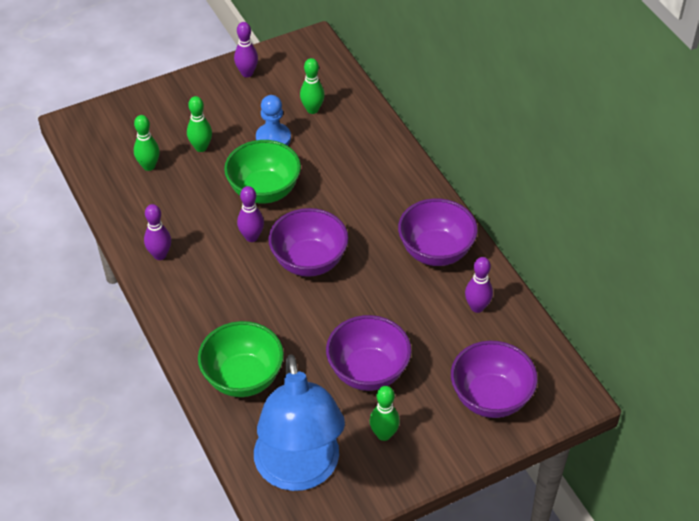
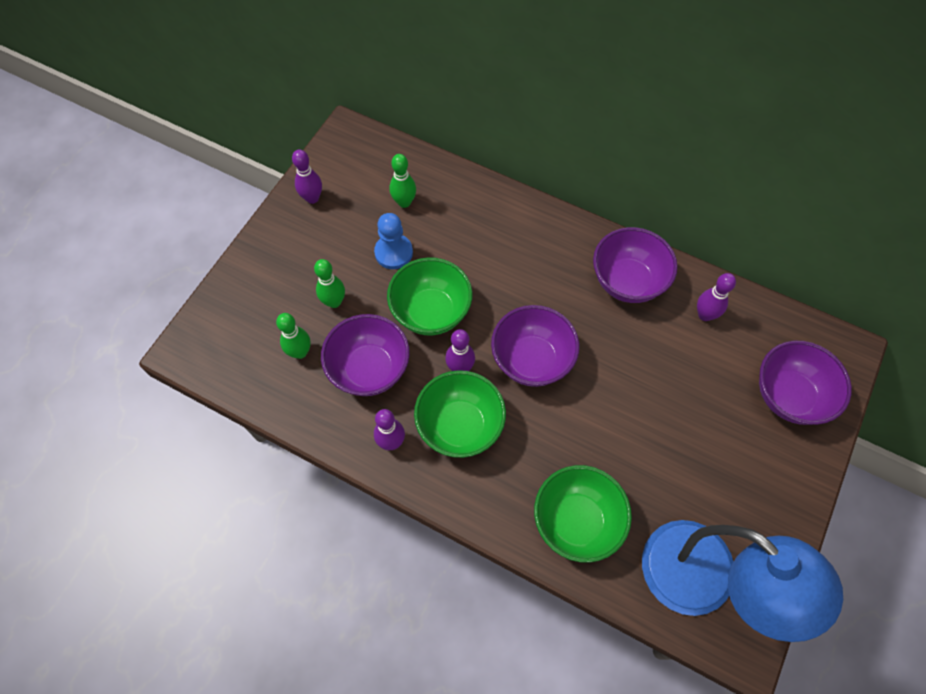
camera: 35 degrees left, 15 degrees up
purple bowl [326,315,412,391] -> purple bowl moved to [321,314,410,396]
green bowling pin [370,386,400,441] -> none
none -> green bowl [414,370,506,458]

